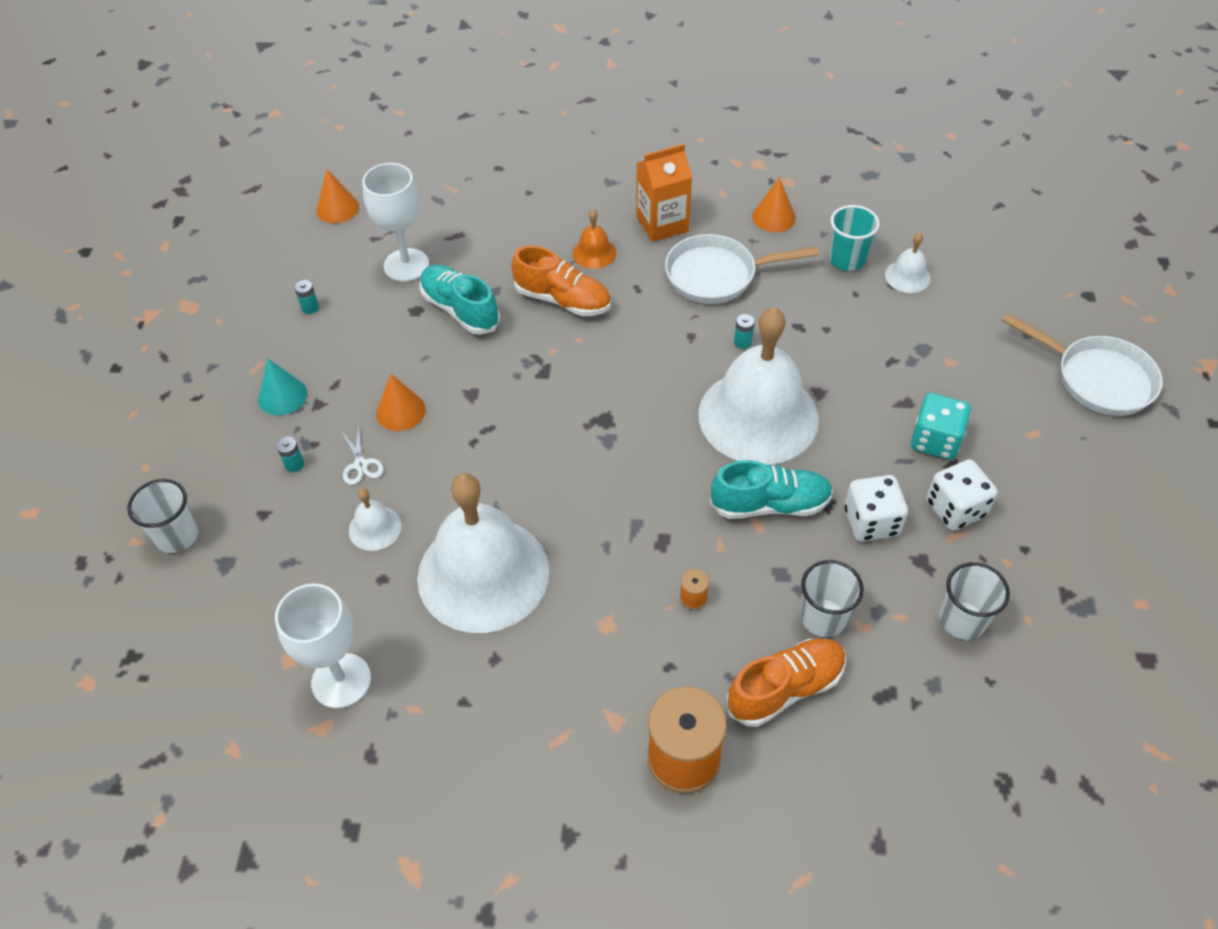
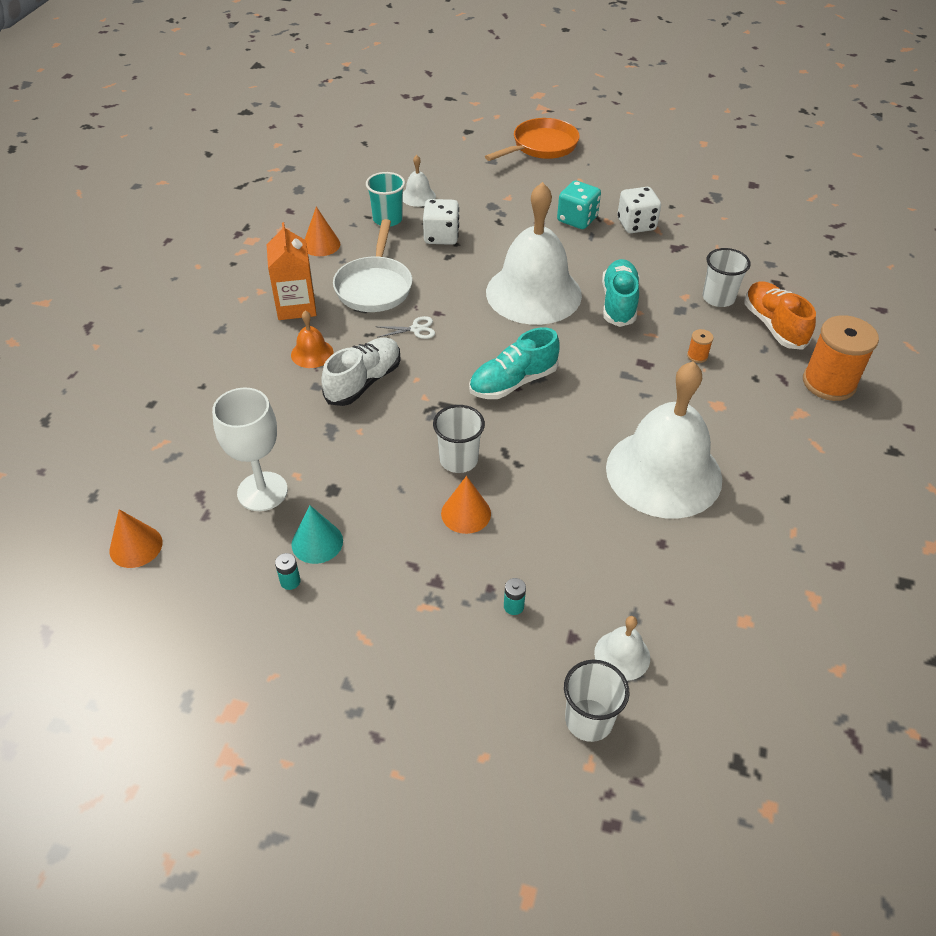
camera: 80 degrees left, 5 degrees down
turquoise cone [258,359,307,415] -> turquoise cone moved to [291,505,343,564]
white goblet [275,583,371,709] -> none
white scissors [342,426,384,485] -> white scissors moved to [378,316,435,339]
white bell [349,489,402,551] -> white bell moved to [594,616,650,681]
turquoise shoe [419,264,500,335] -> turquoise shoe moved to [469,328,560,399]
orange shoe [511,246,611,316] -> white shoe [321,337,401,406]
turquoise battery [734,314,755,349] -> none
white dice [844,475,908,542] -> white dice moved to [423,199,459,245]
white cup [939,562,1010,640] -> white cup moved to [433,405,485,473]
white pan [1001,313,1163,416] -> orange pan [485,118,579,161]

